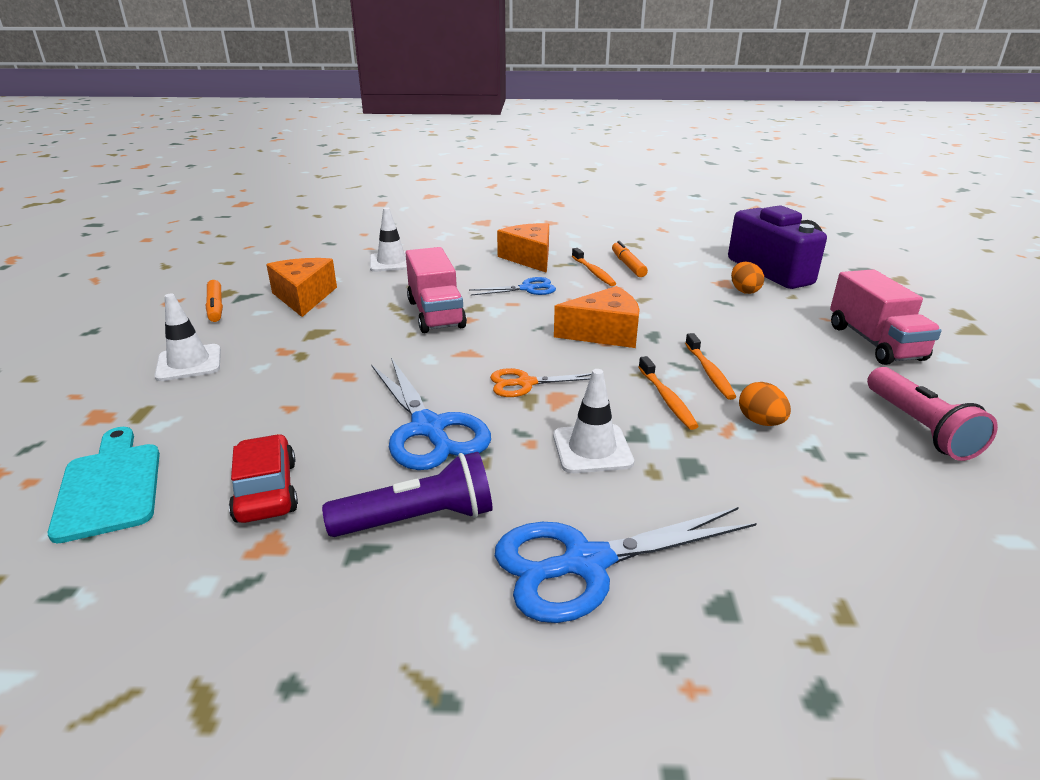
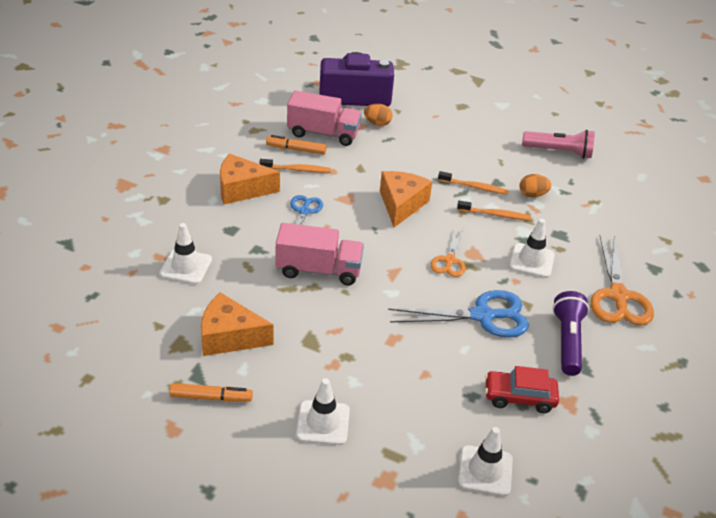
camera: 70 degrees left, 10 degrees up
turquoise cutting board [48,427,160,543] -> white traffic cone [458,427,513,496]
blue scissors [495,507,757,623] -> orange scissors [590,235,654,326]
pink truck [830,269,942,365] -> pink truck moved to [287,90,362,146]

